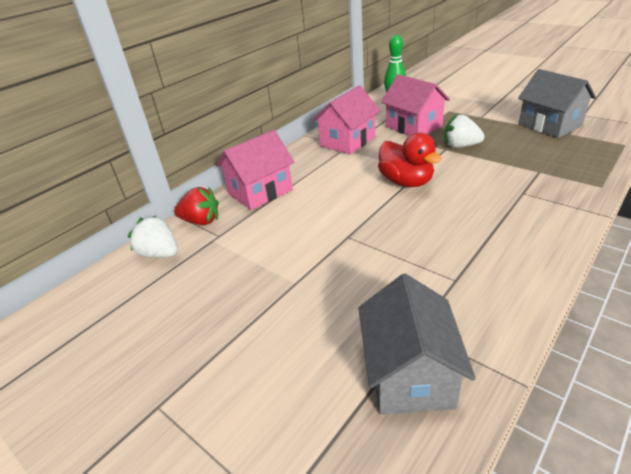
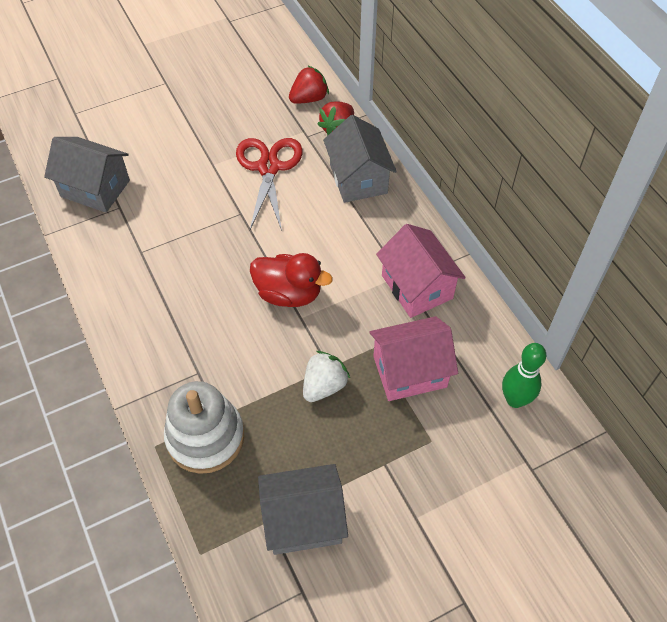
camera: 110 degrees right, 20 degrees up
white strawberry [128,216,178,258] -> red strawberry [289,65,329,104]
pink house [216,130,295,210] -> grey house [323,115,397,203]
red duck [378,132,442,187] -> red duck turned 150 degrees counterclockwise [250,253,333,307]
none -> white stacking toy [164,381,244,474]
none -> red scissors [236,138,303,231]

